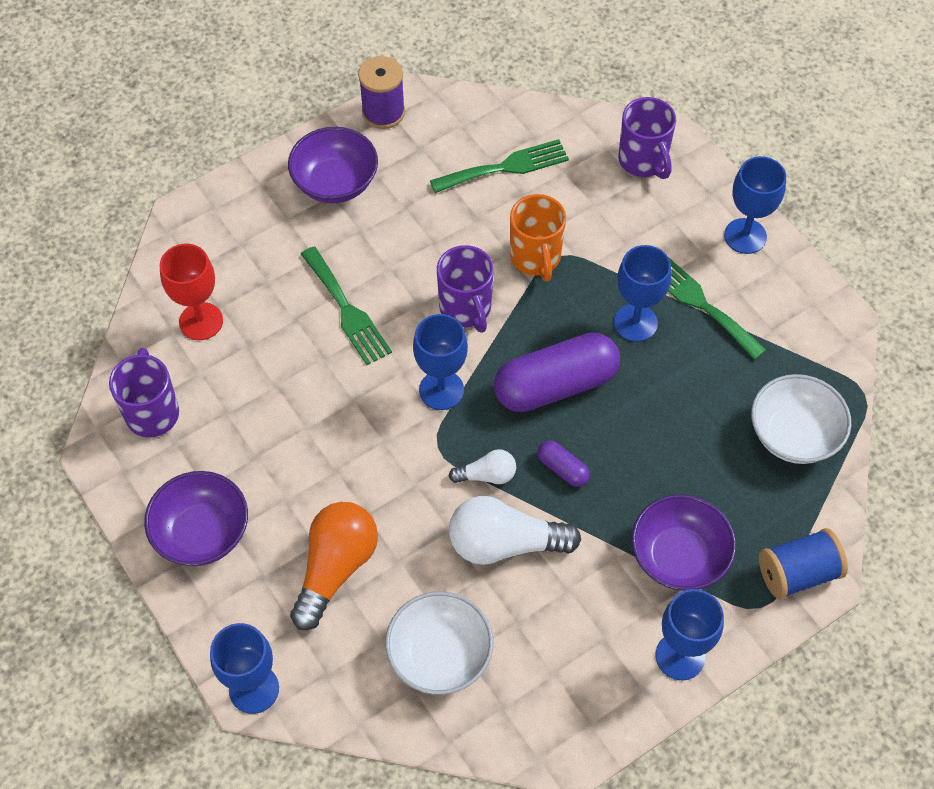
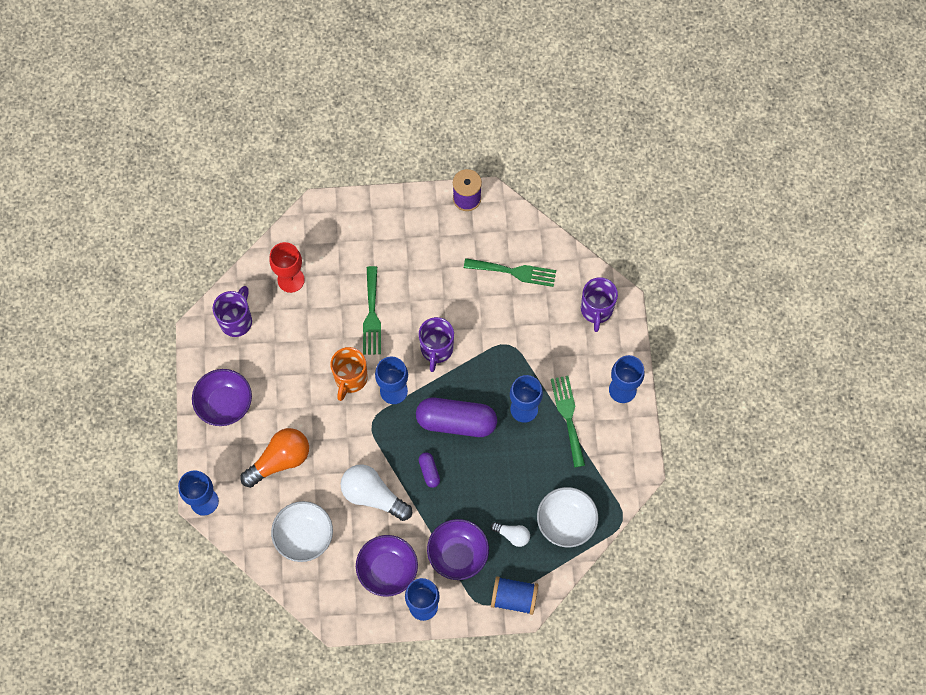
camera: 30 degrees right, 10 degrees up
purple bowl [288,127,378,203] -> purple bowl moved to [356,535,418,597]
white light bulb [448,449,516,484] -> white light bulb moved to [491,522,530,547]
orange mug [510,194,566,281] -> orange mug moved to [331,347,368,401]

